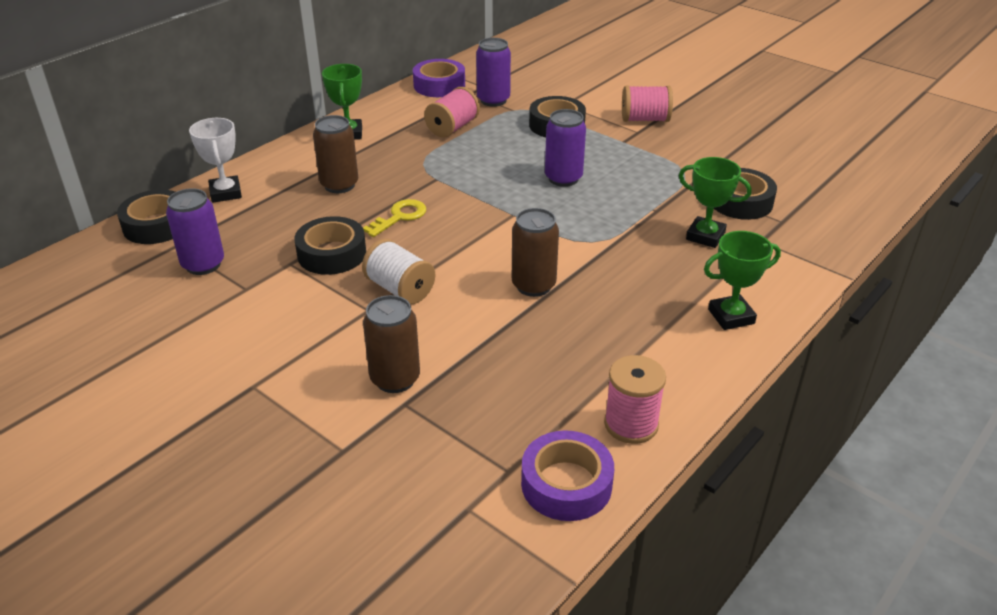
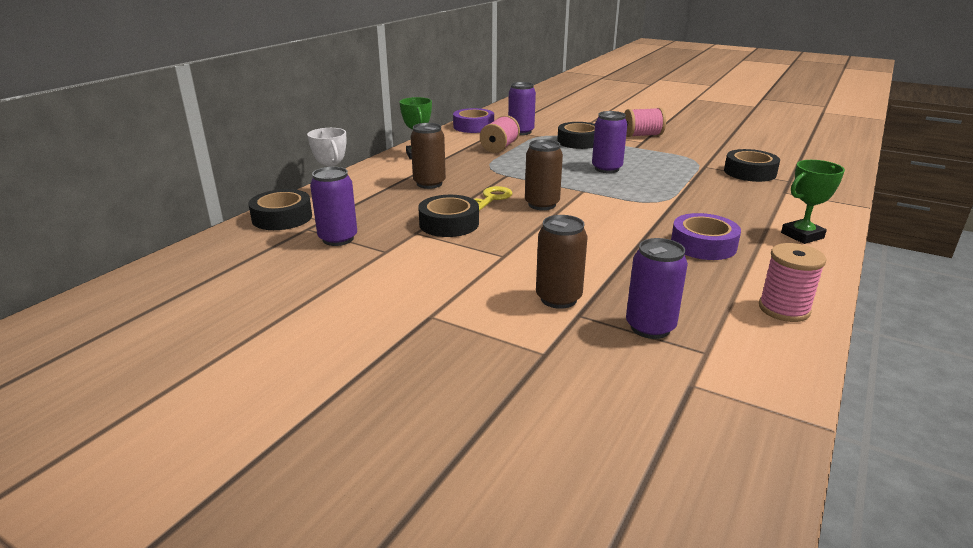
camera: 10 degrees left, 10 degrees down
white spool [362,239,435,304] -> none
brown can [512,208,559,297] -> brown can moved to [525,139,563,210]
purple tape [521,430,614,521] -> purple tape moved to [671,213,741,260]
green trophy [679,157,751,248] -> none
none -> purple can [626,238,688,339]

